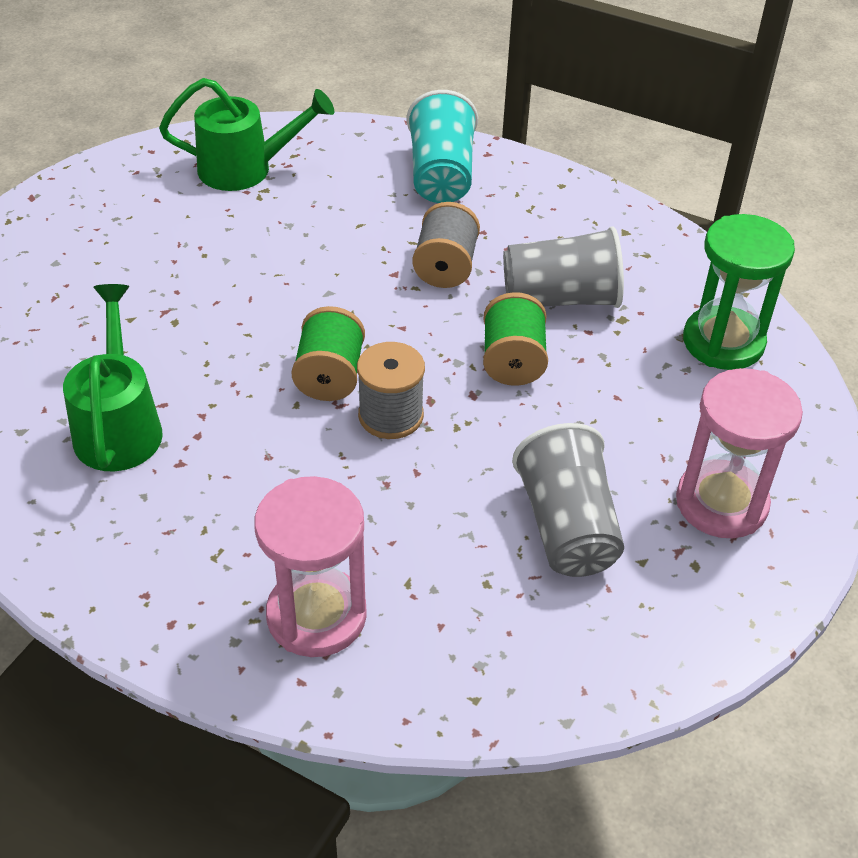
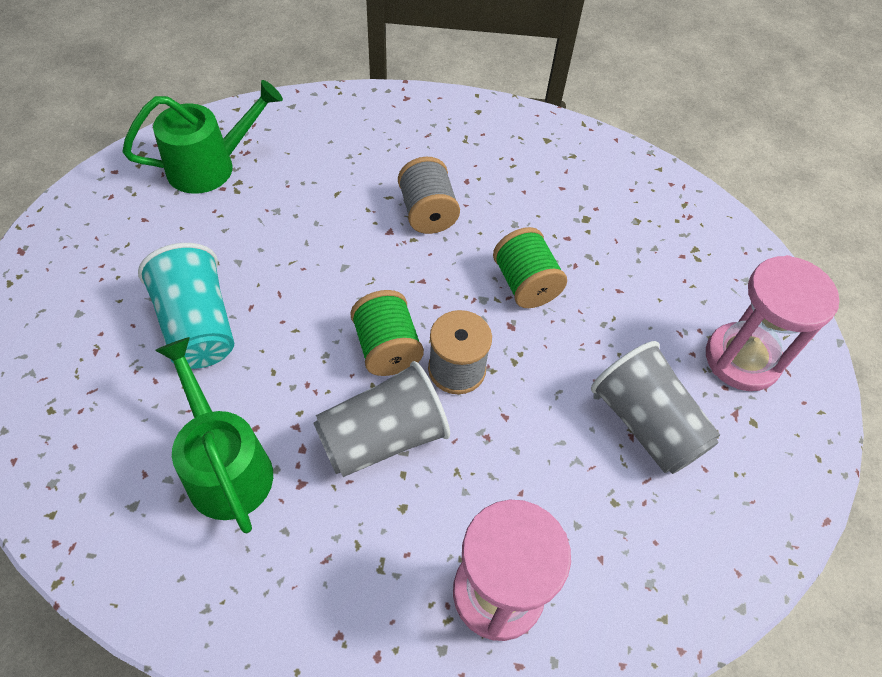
camera: 25 degrees left, 10 degrees up
turquoise cup [407,90,478,203] -> turquoise cup moved to [138,243,234,369]
grey cup [503,226,624,308] -> grey cup moved to [313,361,450,477]
green hourglass [683,214,795,370] -> none

